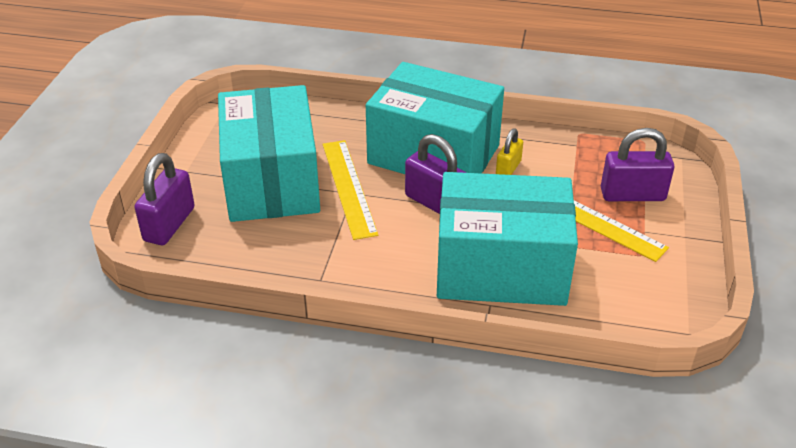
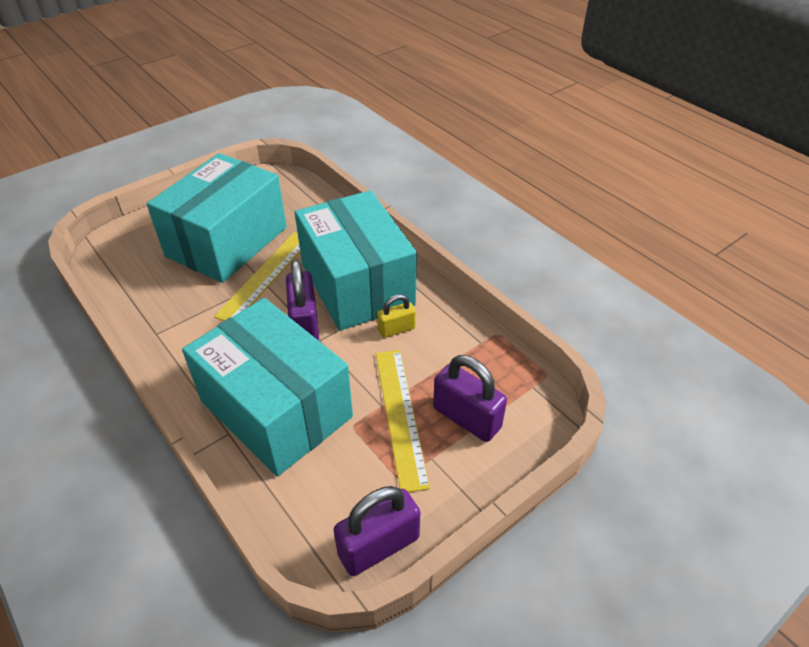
camera: 40 degrees right, 5 degrees up
purple padlock [134,153,195,245] -> purple padlock moved to [333,486,420,576]

